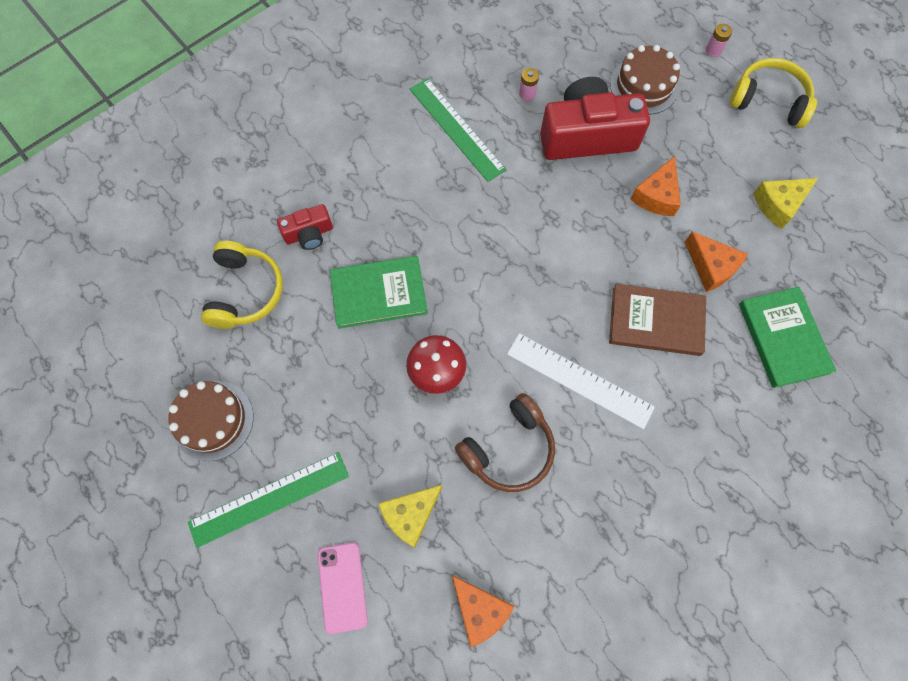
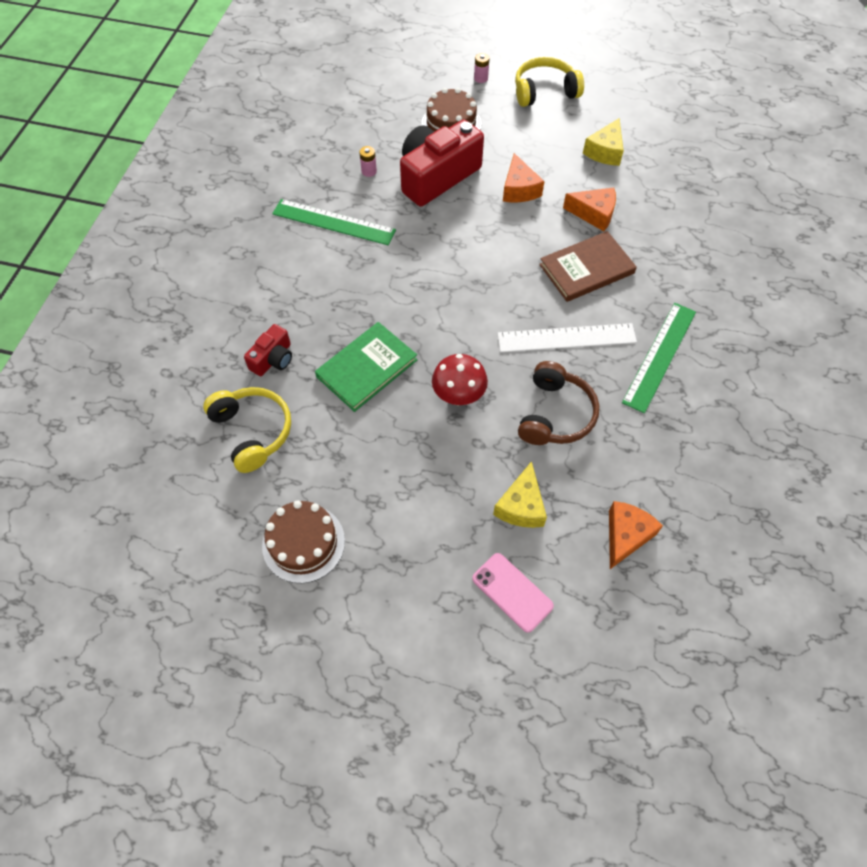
camera: 35 degrees left, 10 degrees down
green ruler [188,452,349,548] -> green ruler moved to [622,303,696,413]
orange cheese [452,575,515,647] -> orange cheese turned 75 degrees counterclockwise [609,501,663,569]
green book [739,287,836,388] -> none

